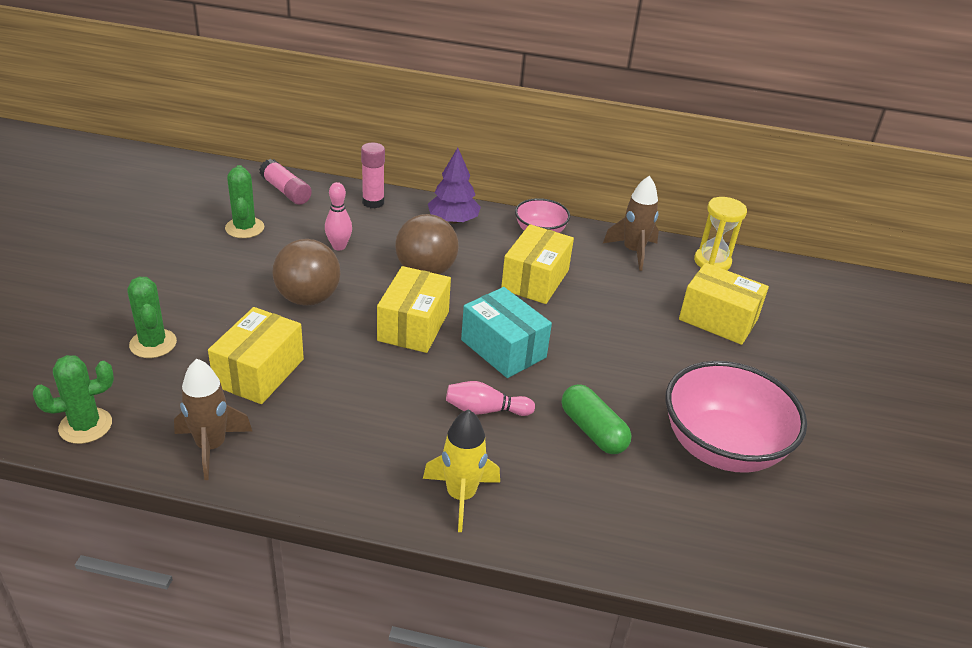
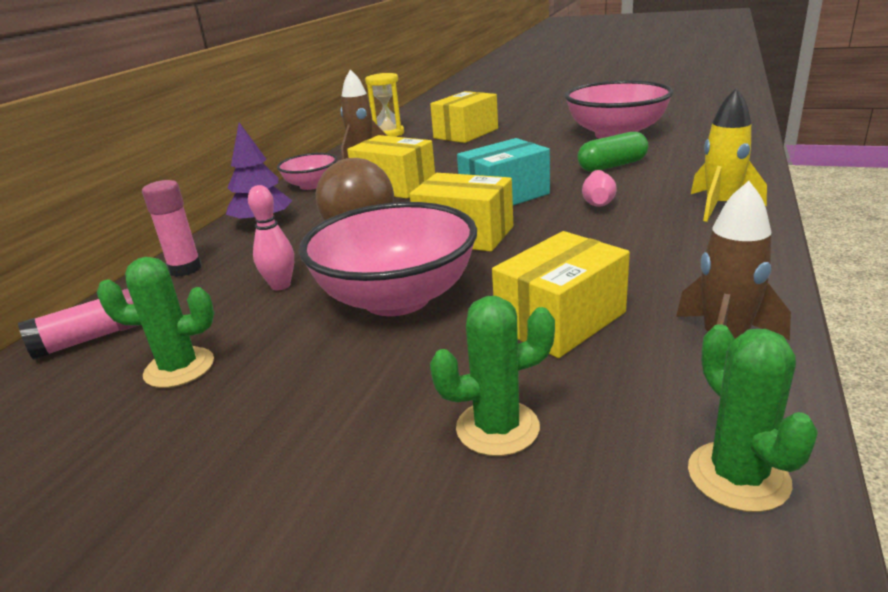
camera: 75 degrees left, 10 degrees down
yellow box [208,307,304,404] -> yellow box turned 75 degrees counterclockwise [492,231,630,358]
brown ball [272,239,340,306] -> pink bowl [299,202,477,316]

